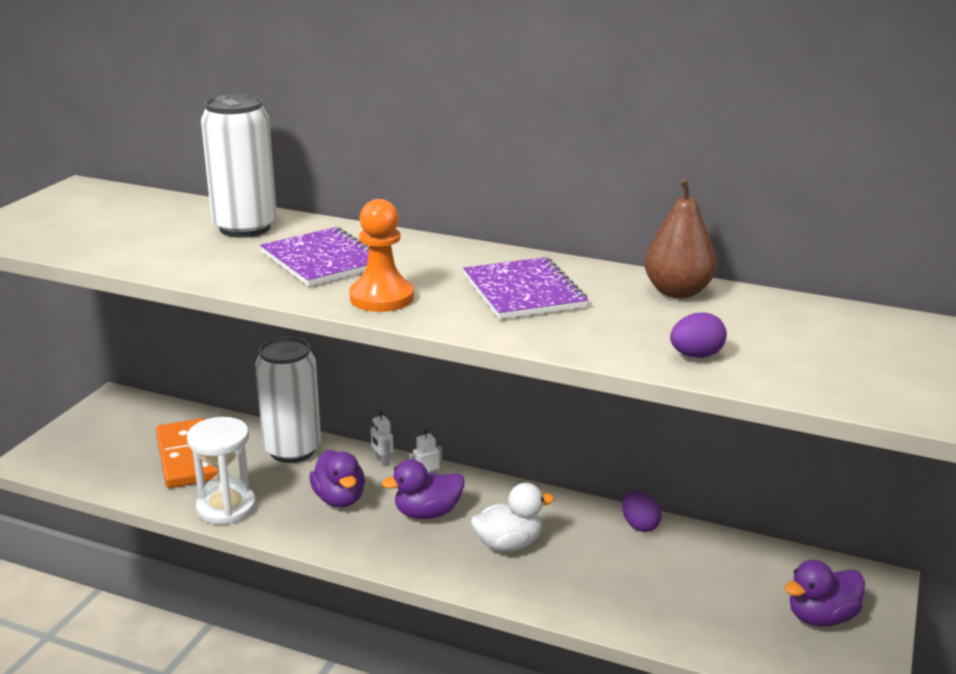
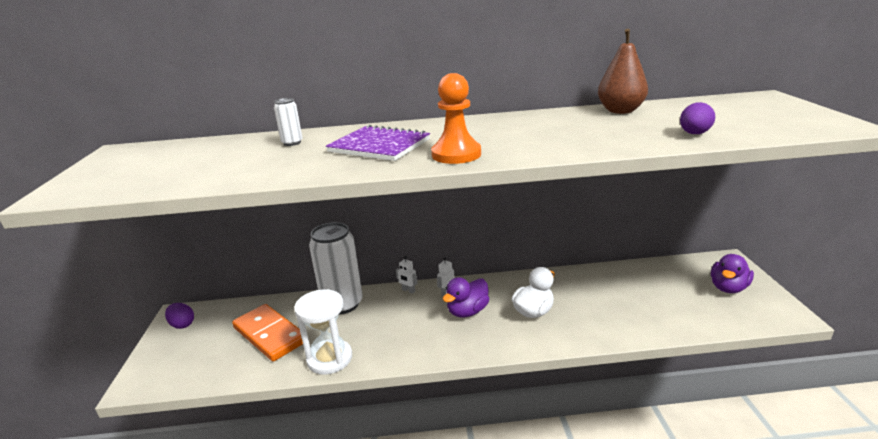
camera: 25 degrees left, 0 degrees up
white can [201,94,277,238] -> white can [274,98,302,146], size x0.43
purple duck [310,450,365,508] -> none
purple notebook [463,257,588,319] -> none
purple egg [622,491,662,532] -> purple egg moved to [165,303,194,329]

